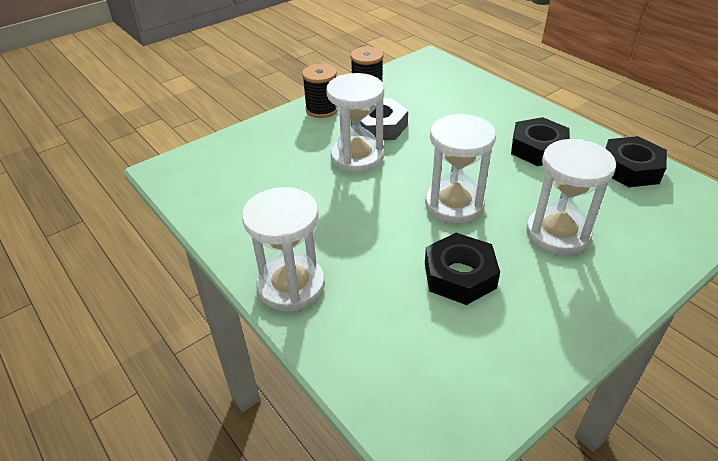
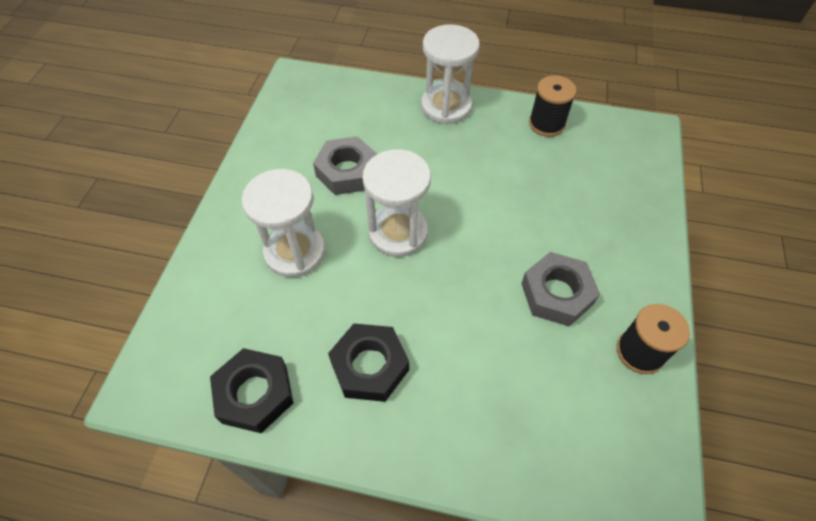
camera: 140 degrees right, 15 degrees up
black spool [302,64,337,118] -> black spool moved to [529,75,577,137]
white hourglass [326,73,384,172] -> none
black nut [425,233,500,305] -> grey nut [313,136,377,195]

